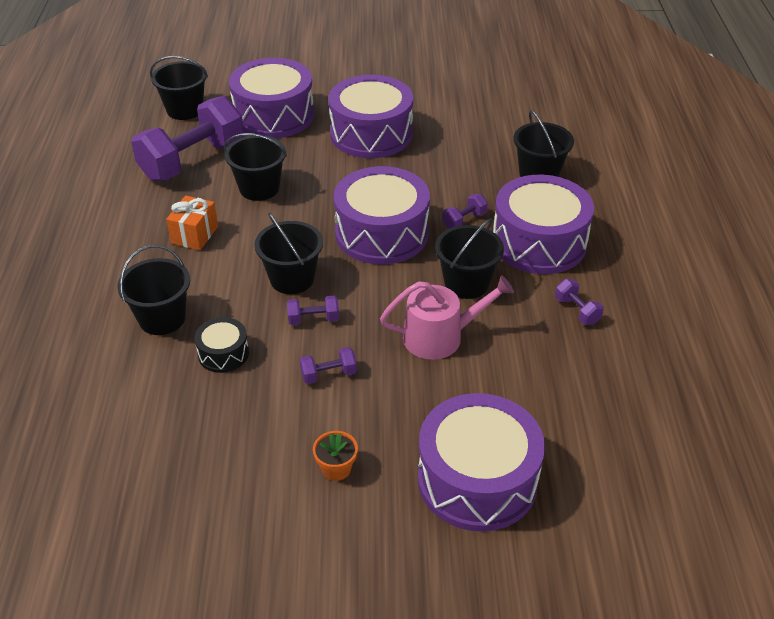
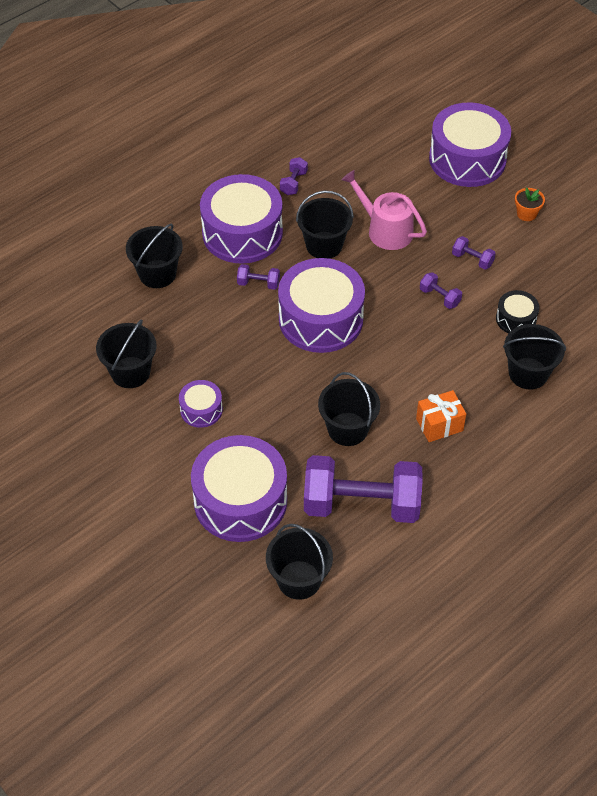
camera: 130 degrees left, 10 degrees up
black bucket [254,213,323,294] -> black bucket moved to [96,319,157,388]
purple drum [328,75,413,158] -> purple drum [179,380,223,428], size x0.48

